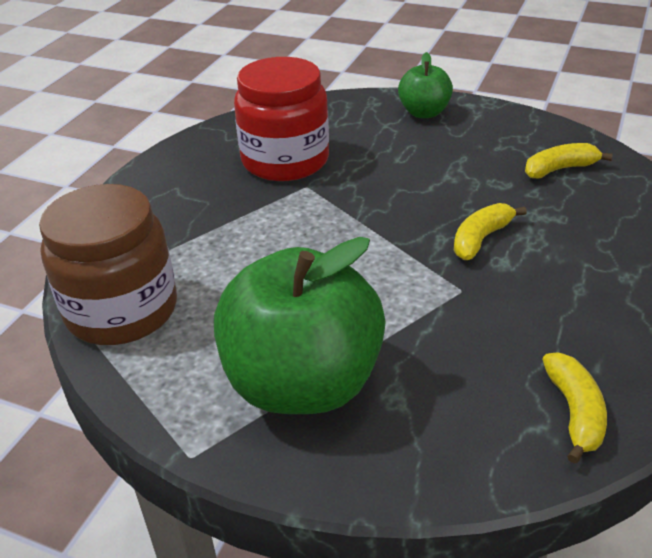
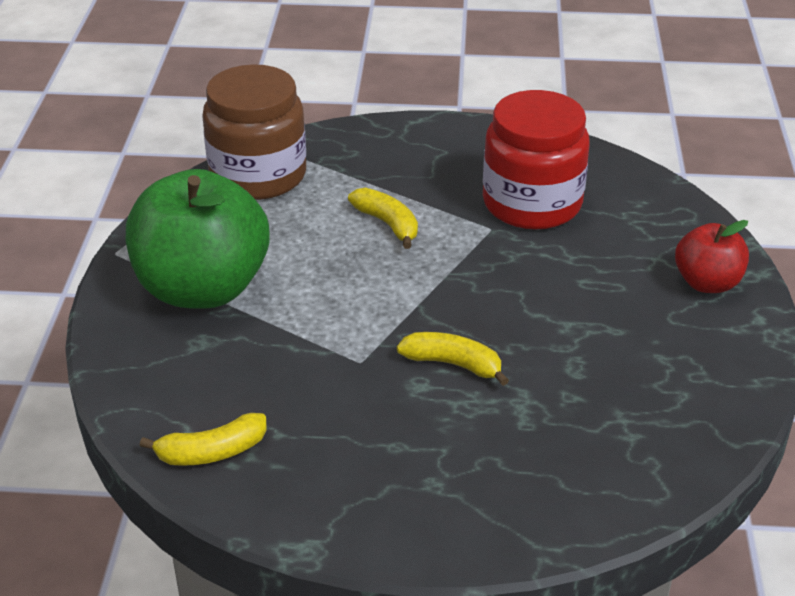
camera: 70 degrees right, 0 degrees up
green apple [398,52,453,118] -> red apple [675,220,749,293]
yellow banana [525,143,613,178] -> yellow banana moved to [348,187,418,249]

